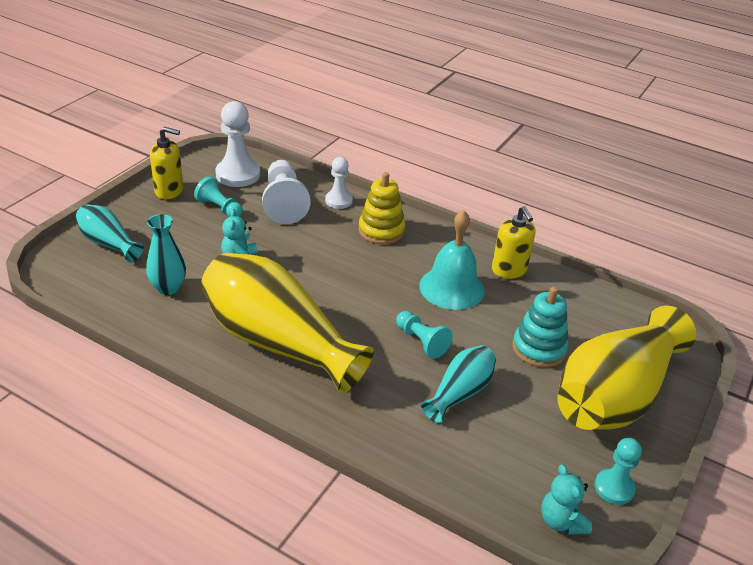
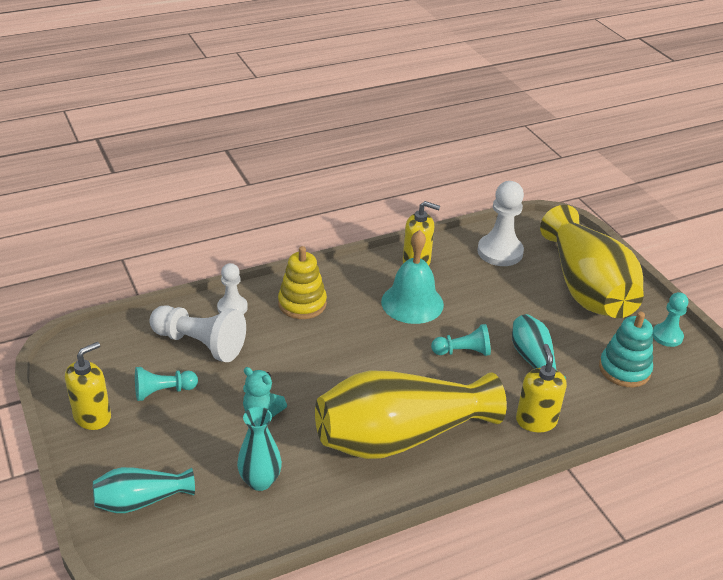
camera: 55 degrees left, 0 degrees up
white pawn [215,101,260,187] -> white pawn moved to [477,181,524,266]
turquoise stacking toy [512,287,569,368] -> turquoise stacking toy moved to [599,312,653,387]
turquoise teddy bear [541,464,592,535] -> none
none -> yellow soap dispenser [516,344,567,432]

